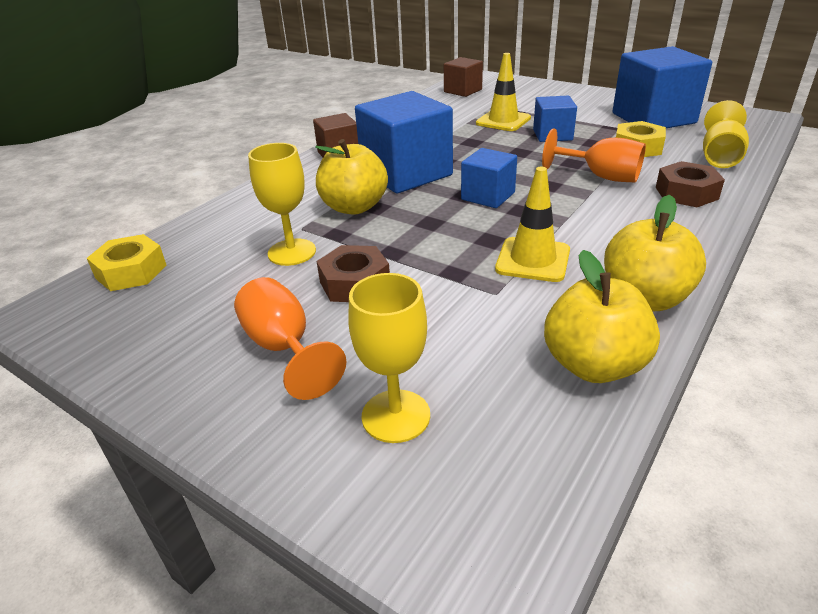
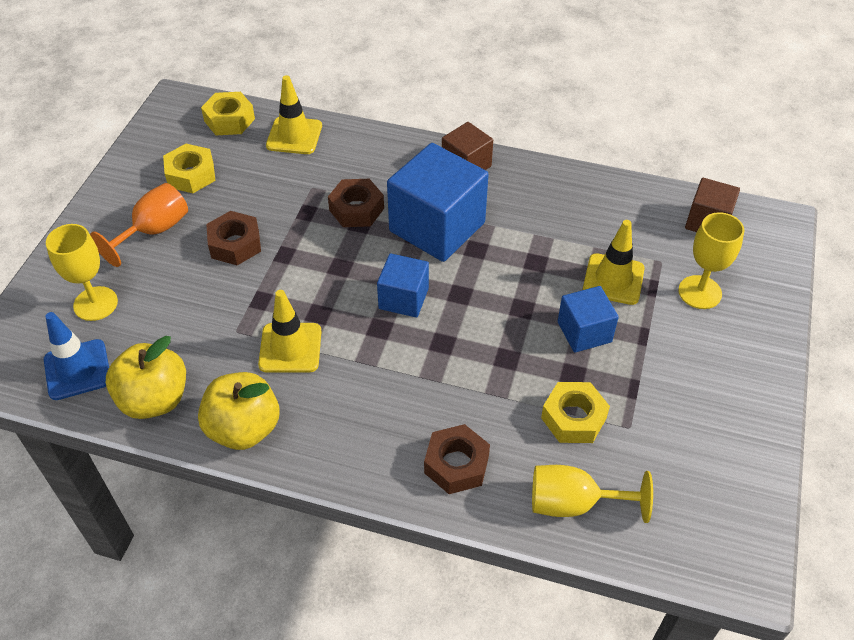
camera: 70 degrees right, 15 degrees up
yellow goblet [248,143,316,266] -> yellow goblet moved to [678,212,745,309]
yellow apple [315,139,388,215] -> brown nut [328,179,384,227]
orange goblet [542,128,646,183] -> none
blue cube [613,46,712,128] -> none
none -> blue traffic cone [44,312,109,400]
none -> yellow nut [163,144,216,193]
none -> yellow traffic cone [266,75,322,154]

